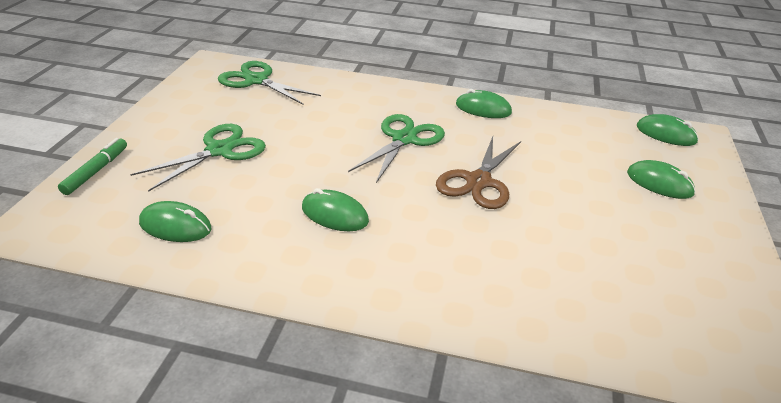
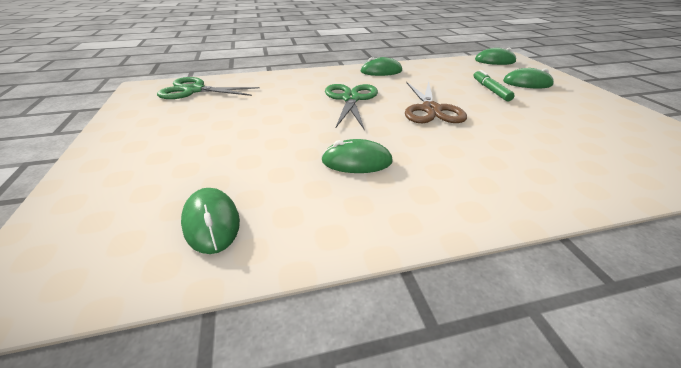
camera: 25 degrees left, 0 degrees up
green marker [58,138,127,195] -> green marker moved to [474,70,515,102]
green scissors [130,124,266,192] -> none
green mouse [139,201,212,242] -> green mouse turned 75 degrees clockwise [181,188,240,254]

